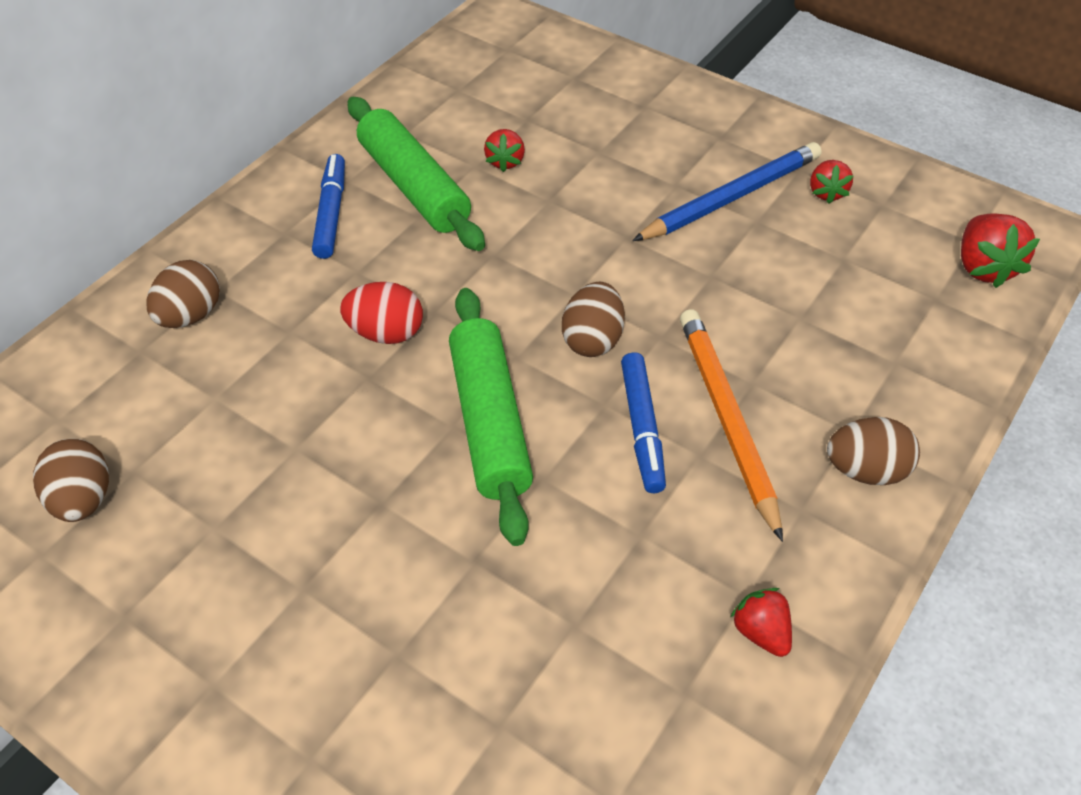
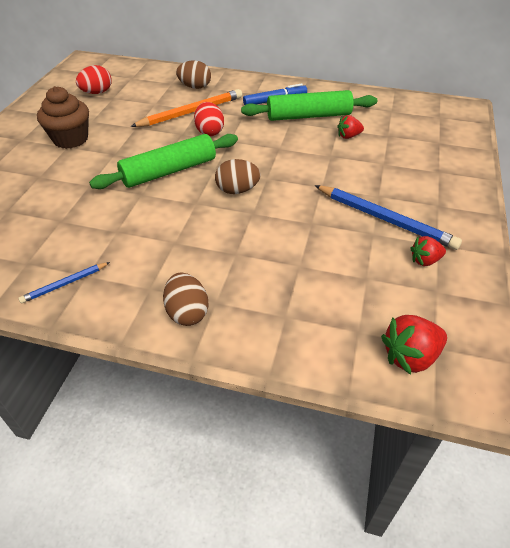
camera: 70 degrees right, 5 degrees down
brown egg [33,439,109,522] -> red egg [76,65,112,94]
green rolling pin [348,97,485,251] -> green rolling pin turned 45 degrees clockwise [241,90,377,121]
blue marker [621,352,666,493] -> none
orange pencil [680,309,783,542] -> orange pencil moved to [130,89,242,127]
red strawberry [730,588,792,657] -> blue pencil [18,262,110,303]
none -> brown cupcake [37,86,89,149]

